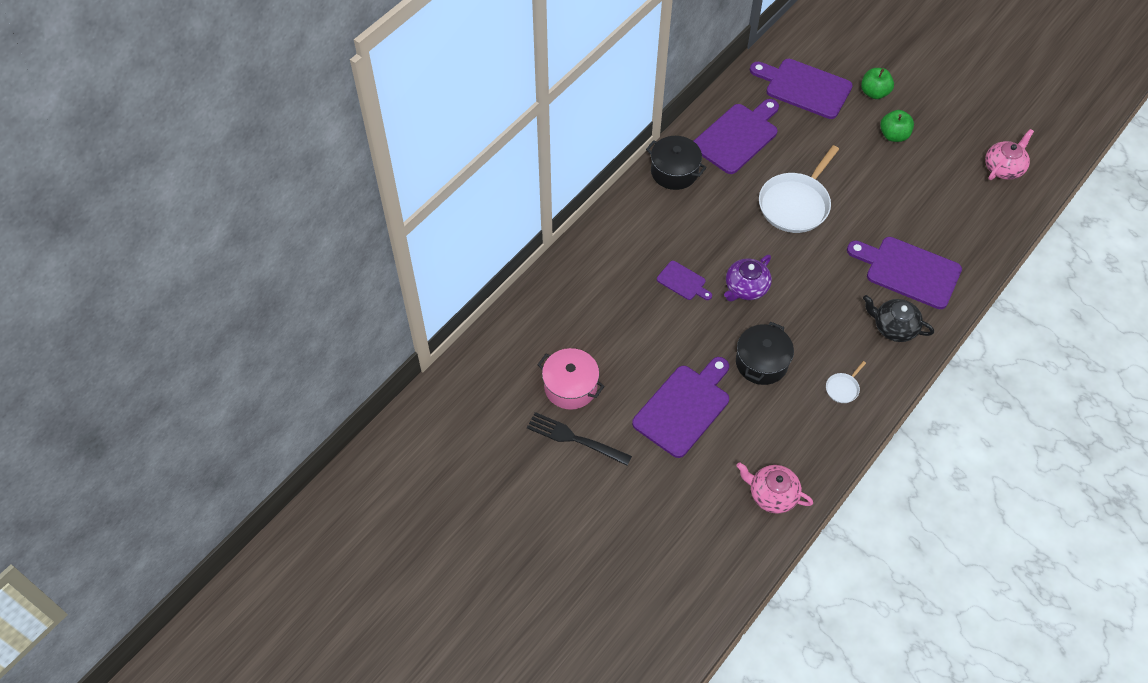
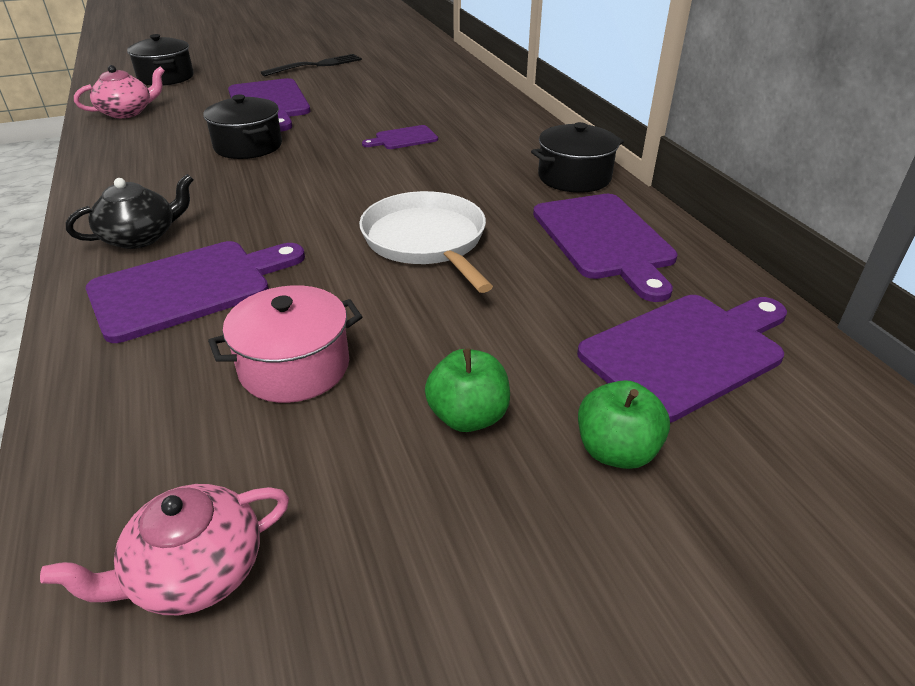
camera: 120 degrees right, 20 degrees down
pink pot [537,348,605,410] -> pink pot moved to [208,285,362,403]
purple teapot [724,255,772,302] -> none
white pan [826,361,866,403] -> none
pink teapot [985,129,1034,180] -> pink teapot turned 75 degrees clockwise [40,484,289,615]
none -> black pot [127,34,194,86]

